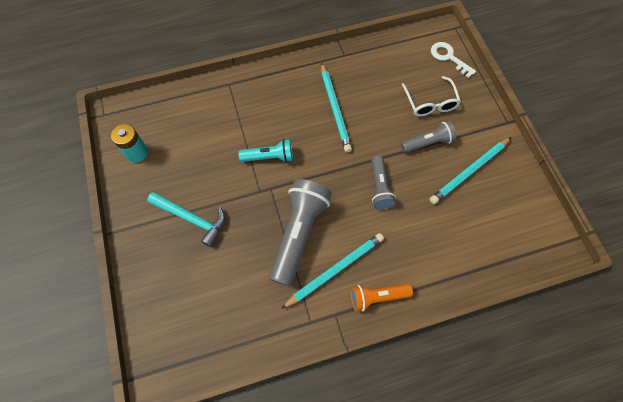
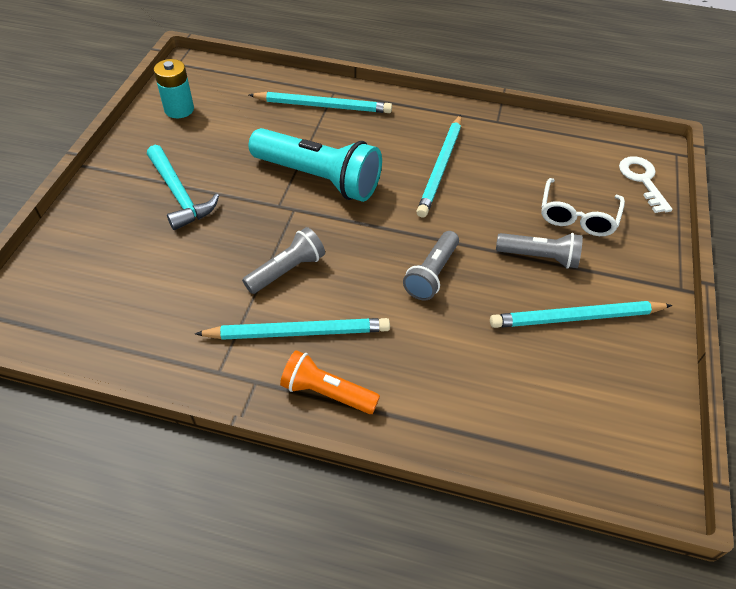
camera: 30 degrees right, 15 degrees down
turquoise flashlight [238,139,293,162] -> turquoise flashlight [249,128,382,202], size x1.77
grey flashlight [269,179,332,286] -> grey flashlight [242,227,325,294], size x0.56
none -> turquoise pencil [249,92,392,113]

